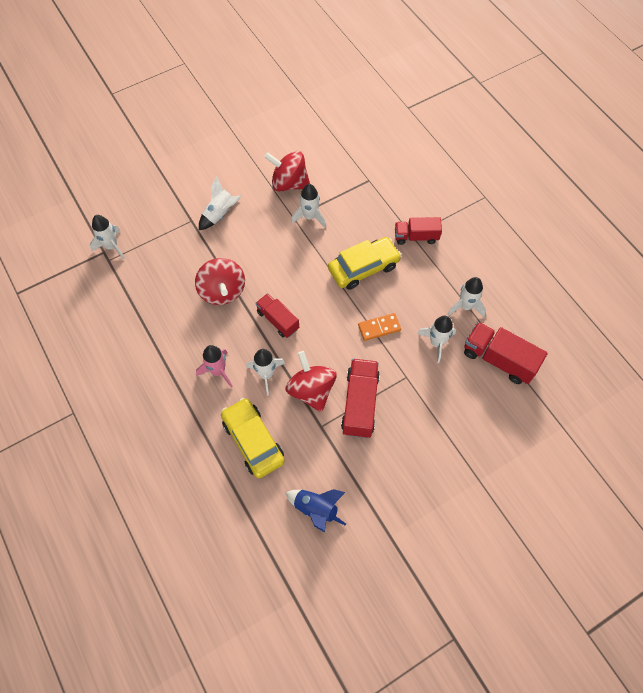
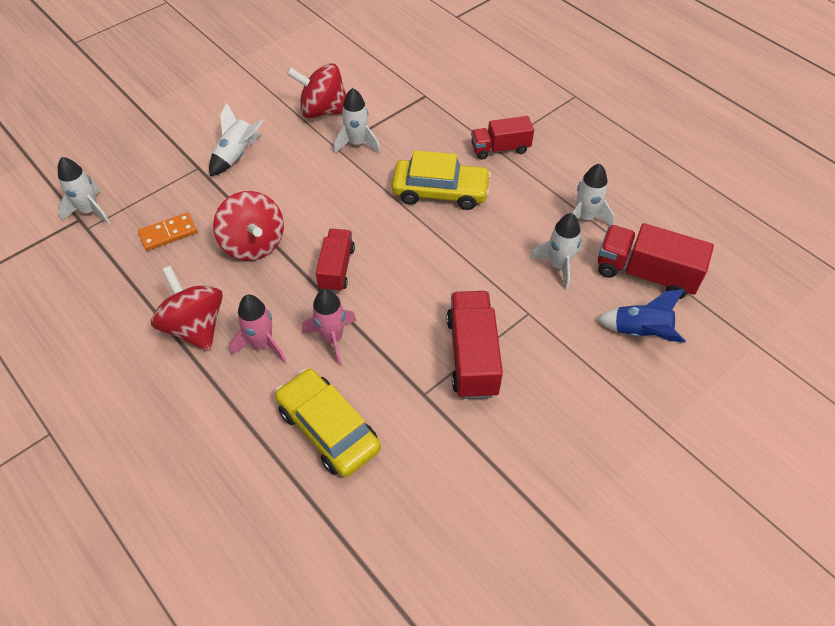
camera: 10 degrees left, 10 degrees down
white rocket [246,349,285,396] -> pink rocket [302,288,357,365]
red truck [255,293,299,338] -> red truck turned 60 degrees clockwise [316,229,355,292]
red spinning top [285,351,337,412] -> red spinning top moved to [151,266,223,351]
blue rocket [286,489,346,533] -> blue rocket moved to [596,289,686,343]
yellow car [328,237,401,290] -> yellow car turned 45 degrees clockwise [392,150,491,210]
orange domino [358,313,401,341] -> orange domino moved to [138,212,197,251]

